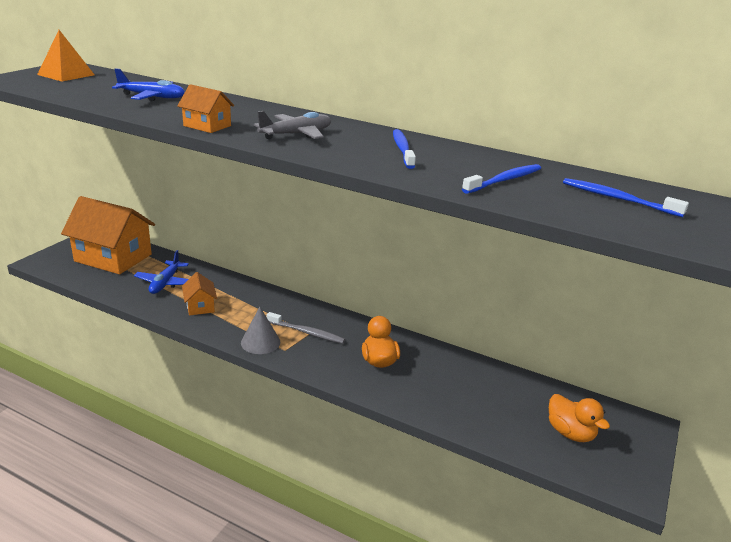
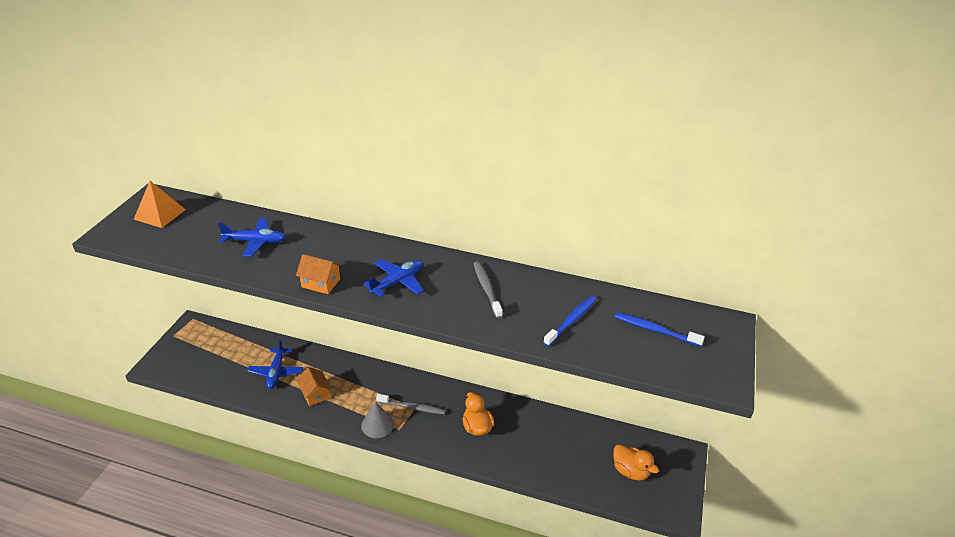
camera: 10 degrees left, 10 degrees up
orange house [61,196,155,274] -> none
grey plane [254,111,331,139] -> blue plane [363,259,424,297]
blue toothbrush [393,129,416,169] -> grey toothbrush [474,262,503,318]

